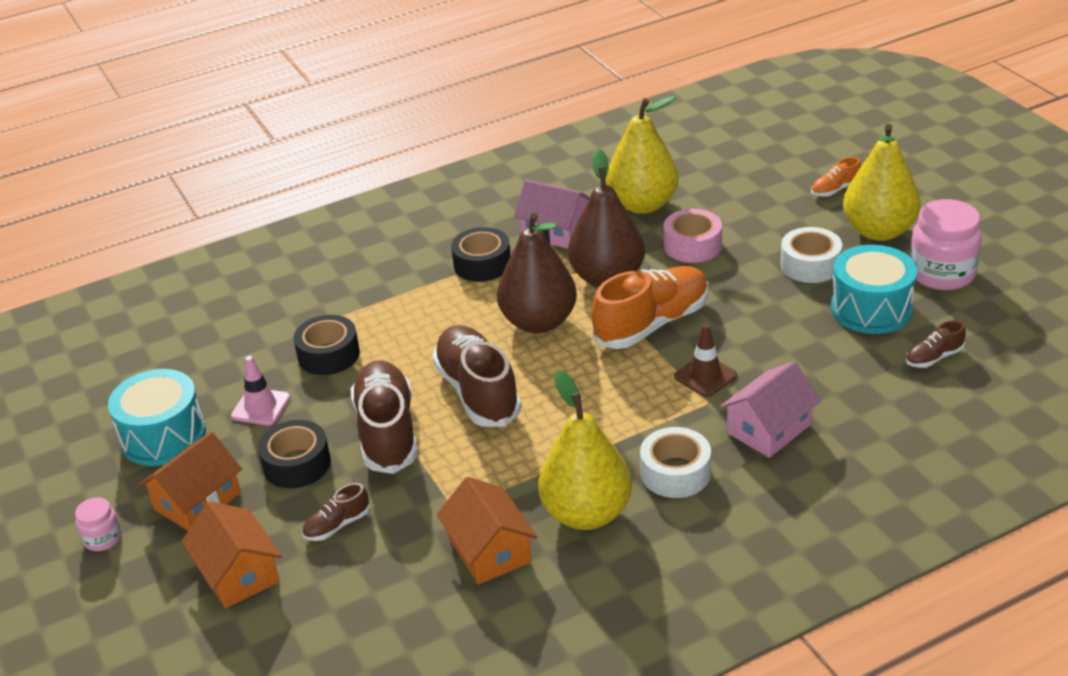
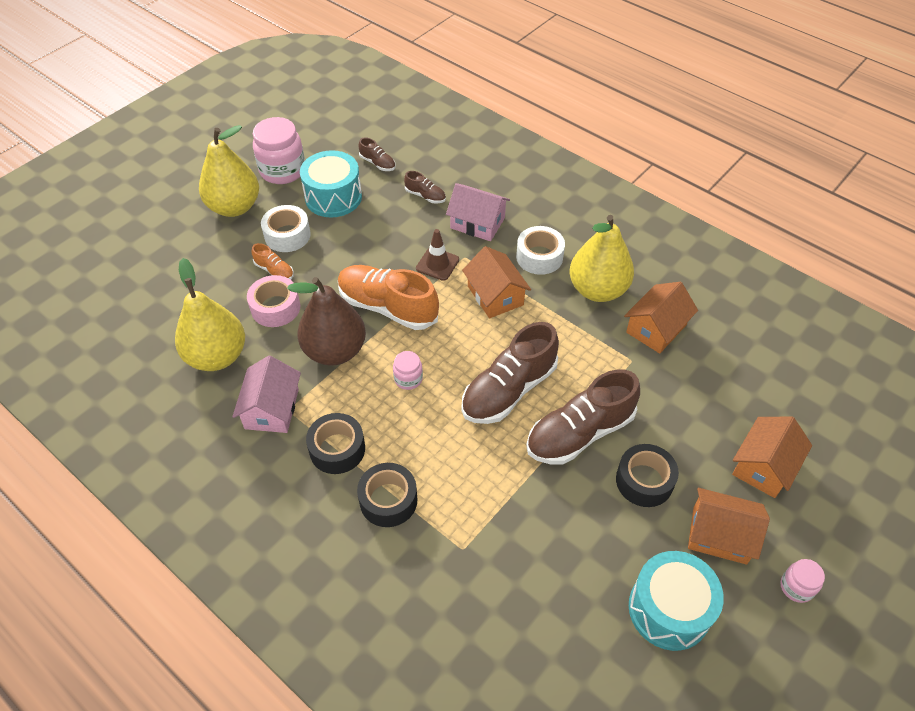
camera: 115 degrees left, 15 degrees up
pink traffic cone [231,356,290,425] -> none
black tape [294,315,360,375] -> black tape moved to [357,463,418,527]
brown shoe [302,483,370,541] -> brown shoe moved to [404,171,446,204]
brown pear [497,213,577,333] -> pink jar [393,351,423,390]
orange shoe [811,157,861,197] -> orange shoe moved to [251,243,294,280]
none -> orange house [462,246,531,318]

